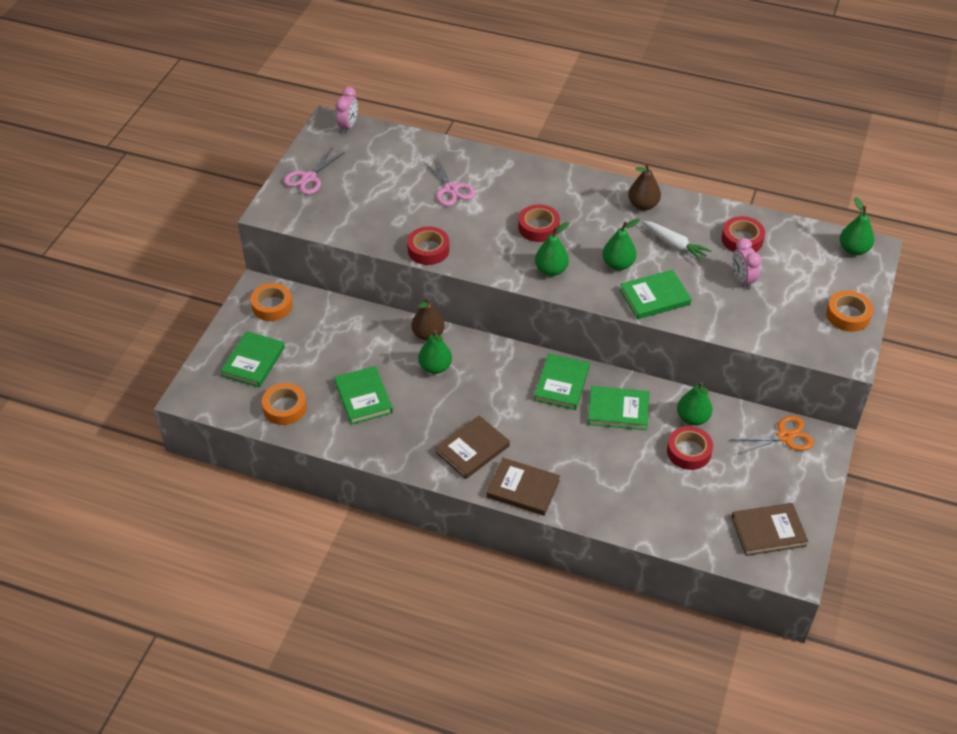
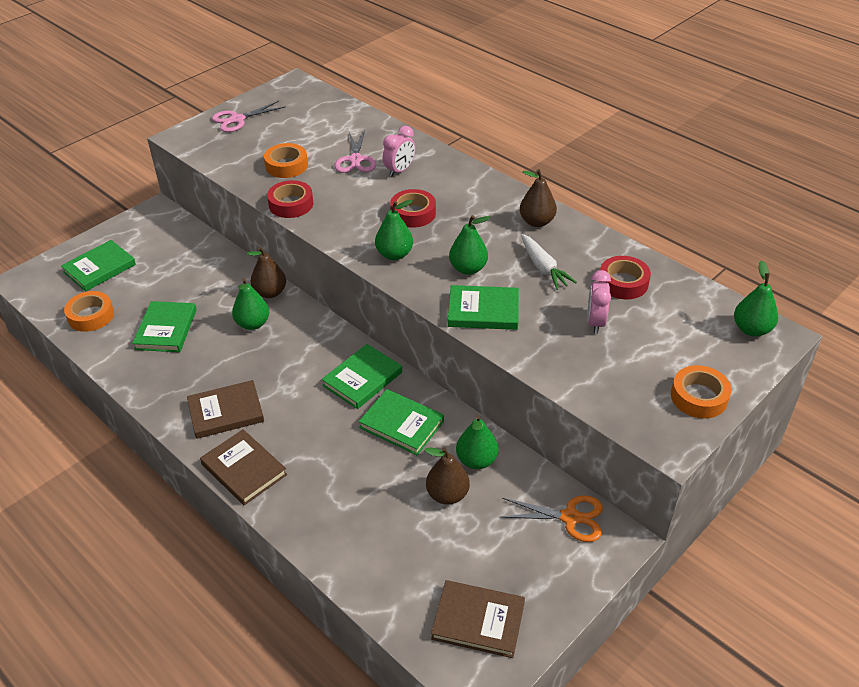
camera: 25 degrees right, 5 degrees down
orange tape [250,283,293,321] -> orange tape moved to [264,143,308,178]
pink clock [335,87,358,134] -> pink clock moved to [383,126,416,177]
red tape [667,426,713,470] -> brown pear [424,447,470,505]

